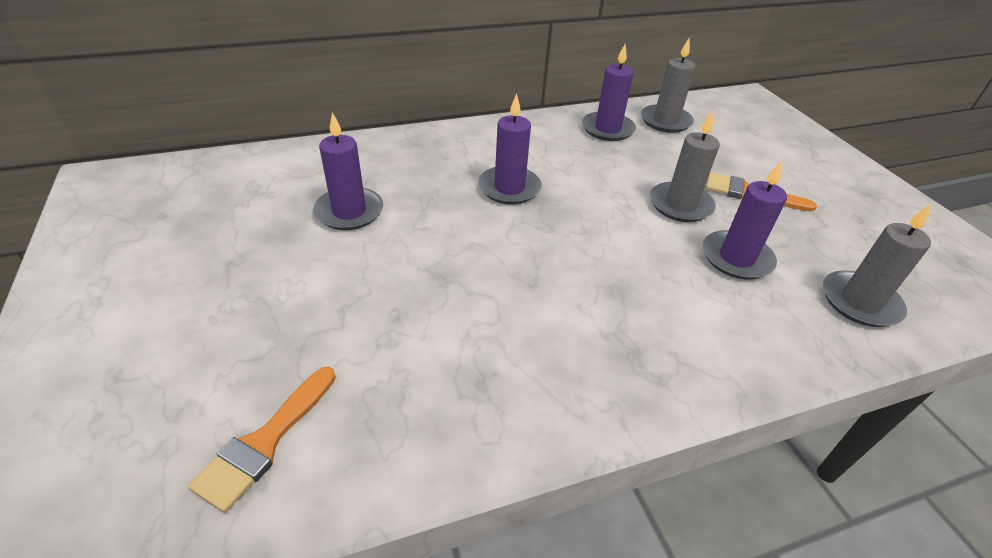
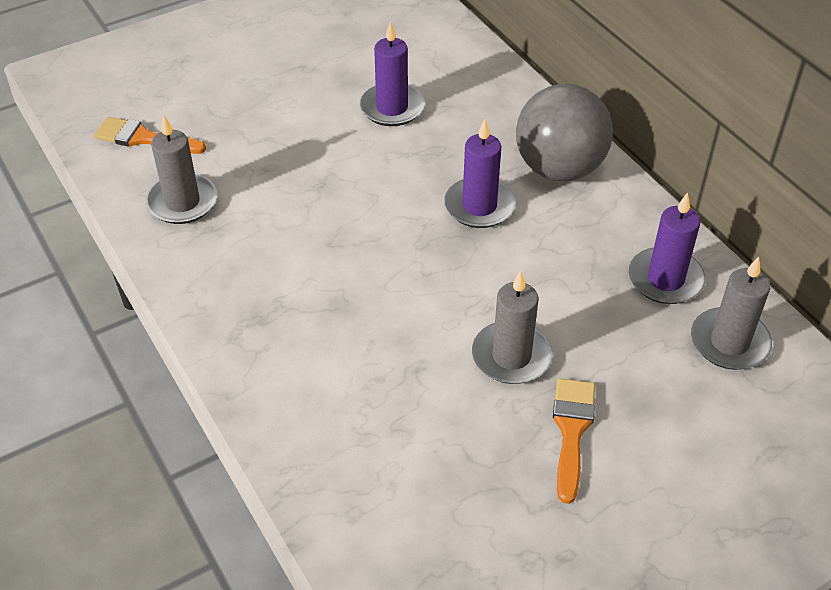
camera: 80 degrees right, 5 degrees up
purple candle [703,161,787,279] -> none
grey candle [823,204,931,327] -> grey candle moved to [145,115,217,224]
none -> grey ball [516,84,613,181]

